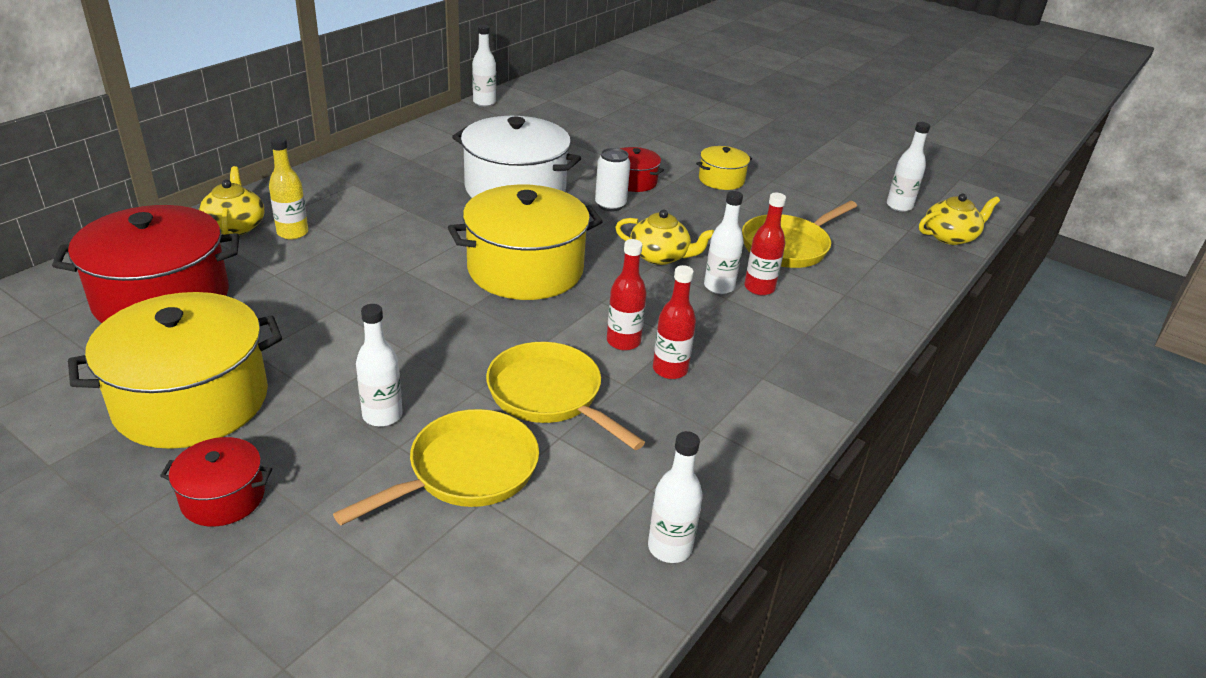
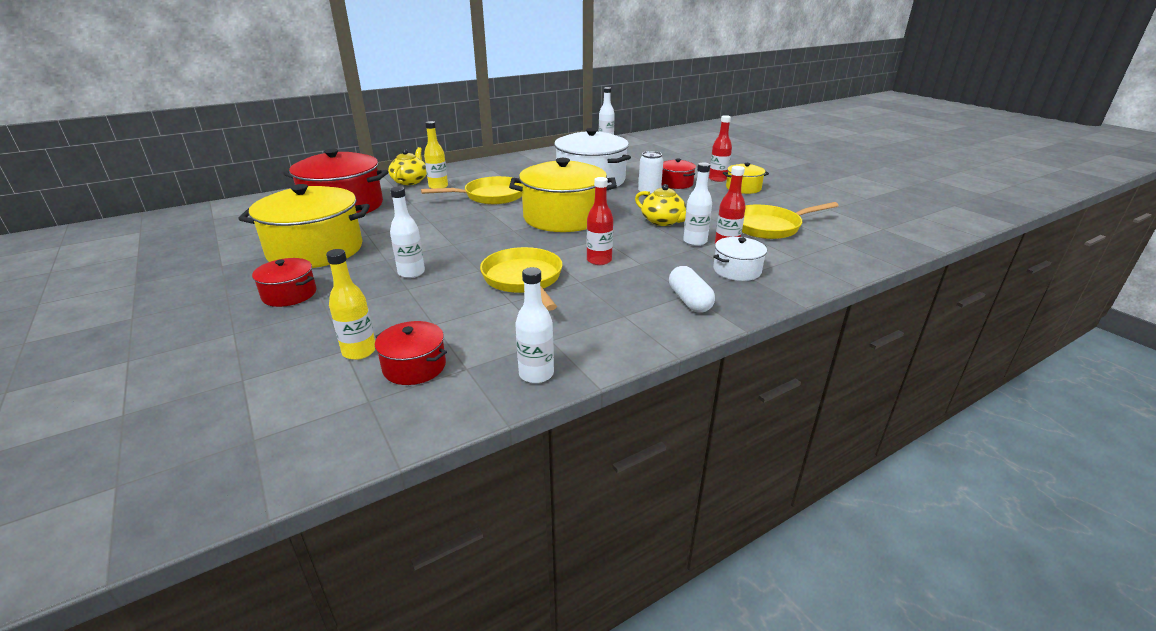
camera: 25 degrees right, 5 degrees down
yellow pan [333,409,539,525] -> yellow pan moved to [421,176,522,205]
red bottle [653,265,696,379] -> red bottle moved to [709,115,732,182]
white bottle [887,122,930,212] -> none
yellow teapot [919,194,1000,245] -> none
none -> yellow bottle [326,249,375,360]
none -> red pot [375,321,447,385]
none -> white capsule [669,266,715,313]
none -> white pot [713,237,767,281]

